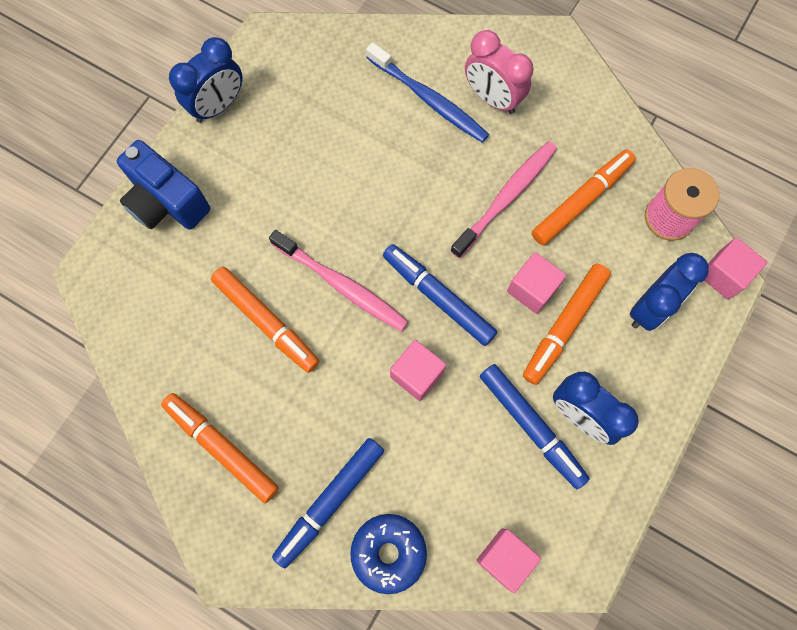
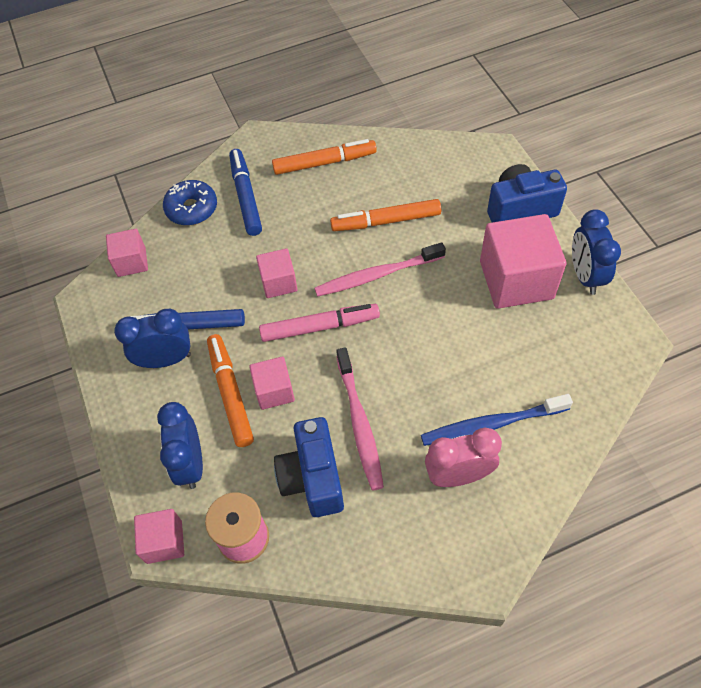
camera: 130 degrees right, 15 degrees down
blue marker [383,244,497,346] -> pink marker [259,304,380,342]
orange marker [532,150,636,245] -> blue camera [274,417,344,517]
none -> pink cube [480,214,566,309]

